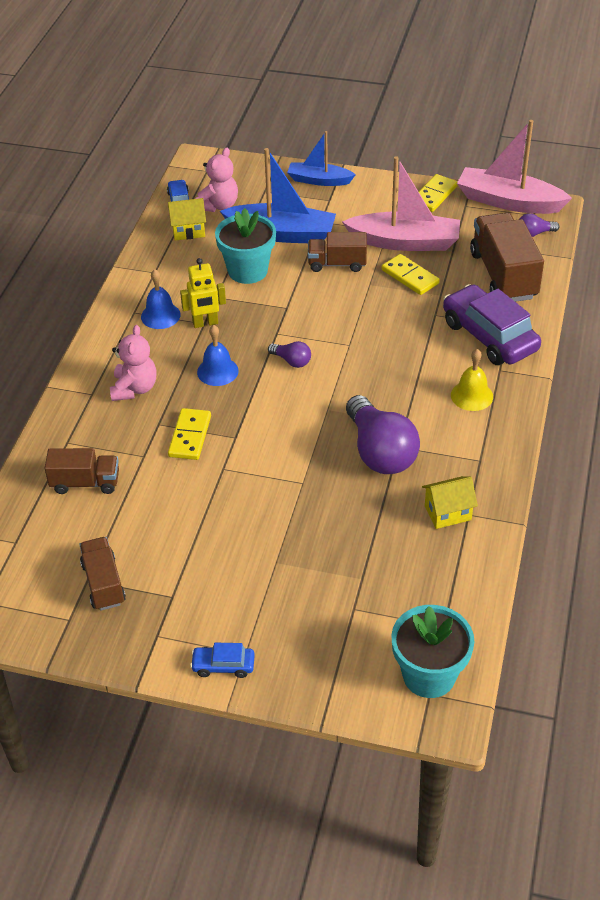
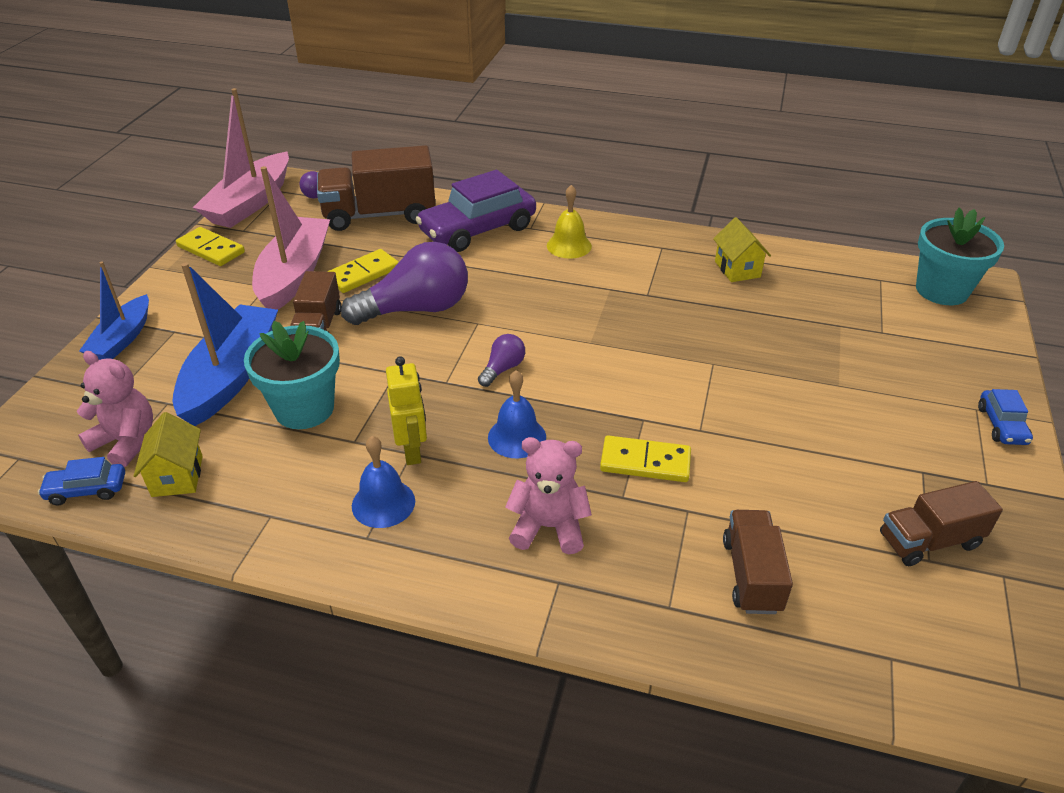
camera: 90 degrees left, 5 degrees down
purple light bulb [346,395,420,474] -> purple light bulb moved to [341,242,468,325]

